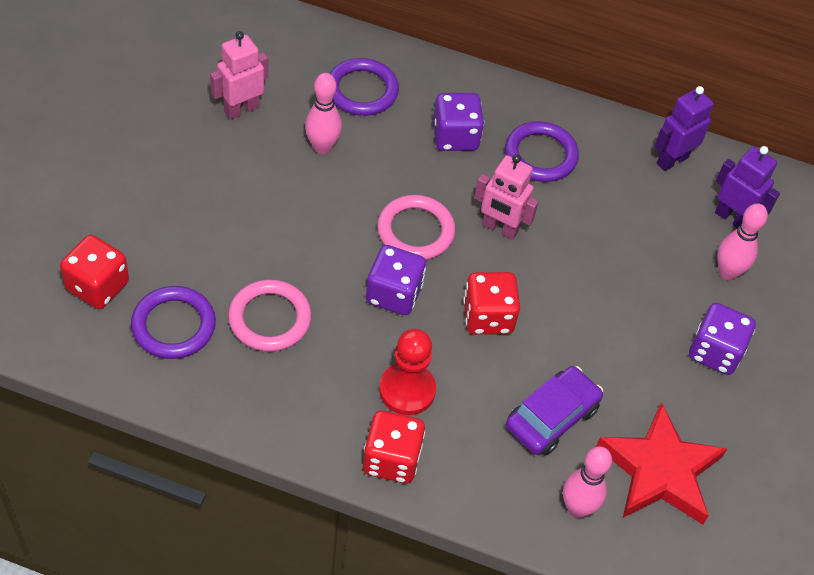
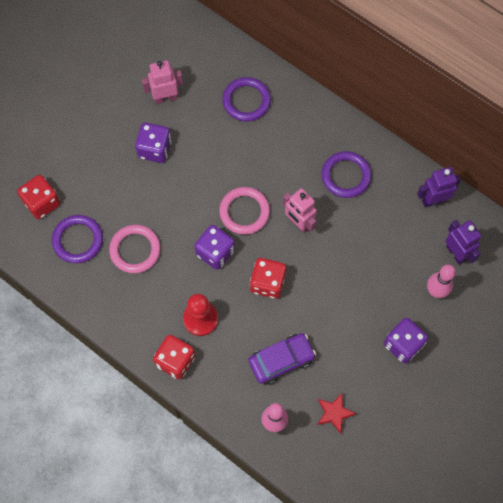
camera: 25 degrees right, 15 degrees up
pink bowling pin [305,73,342,154] -> none
purple dice [433,93,484,151] -> purple dice moved to [135,123,172,163]
red star [596,402,728,525] -> red star [317,393,356,434], size x0.50

